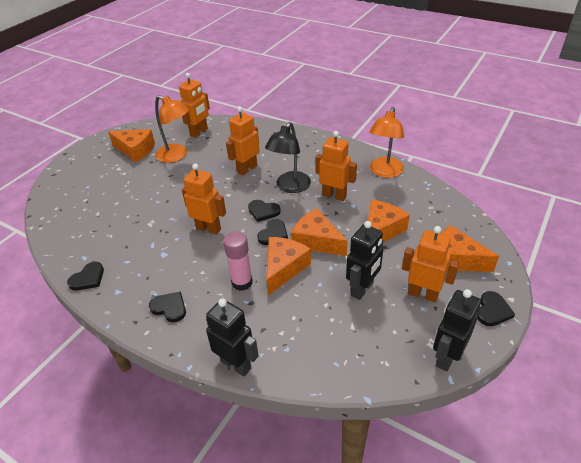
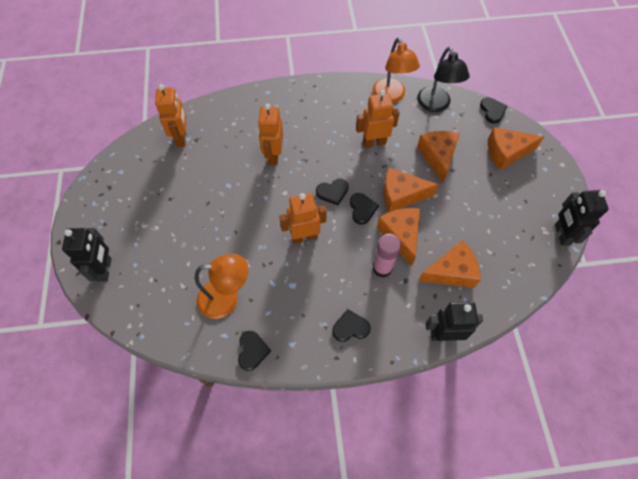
camera: 40 degrees left, 20 degrees up
orange cheese [108,129,155,162] -> orange cheese moved to [419,240,481,288]
orange lamp [155,95,189,163] -> orange lamp moved to [195,254,249,319]
black lamp [265,122,311,193] -> black lamp moved to [417,47,470,112]
black robot [346,221,384,300] -> black robot moved to [62,228,112,282]
orange robot [402,226,459,303] -> none
black heart [477,291,515,326] -> black heart moved to [480,97,508,124]

